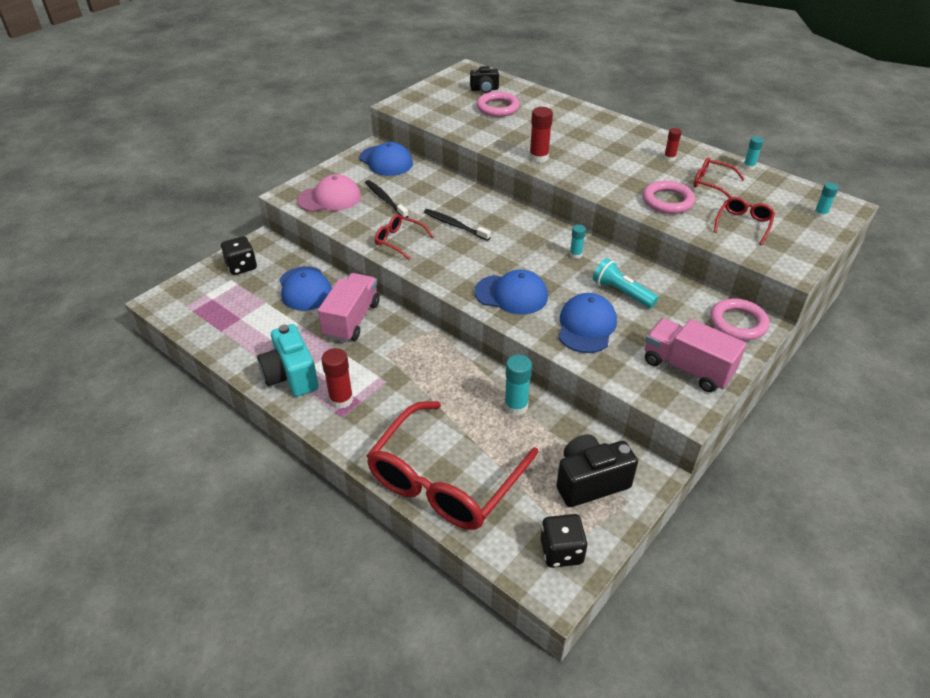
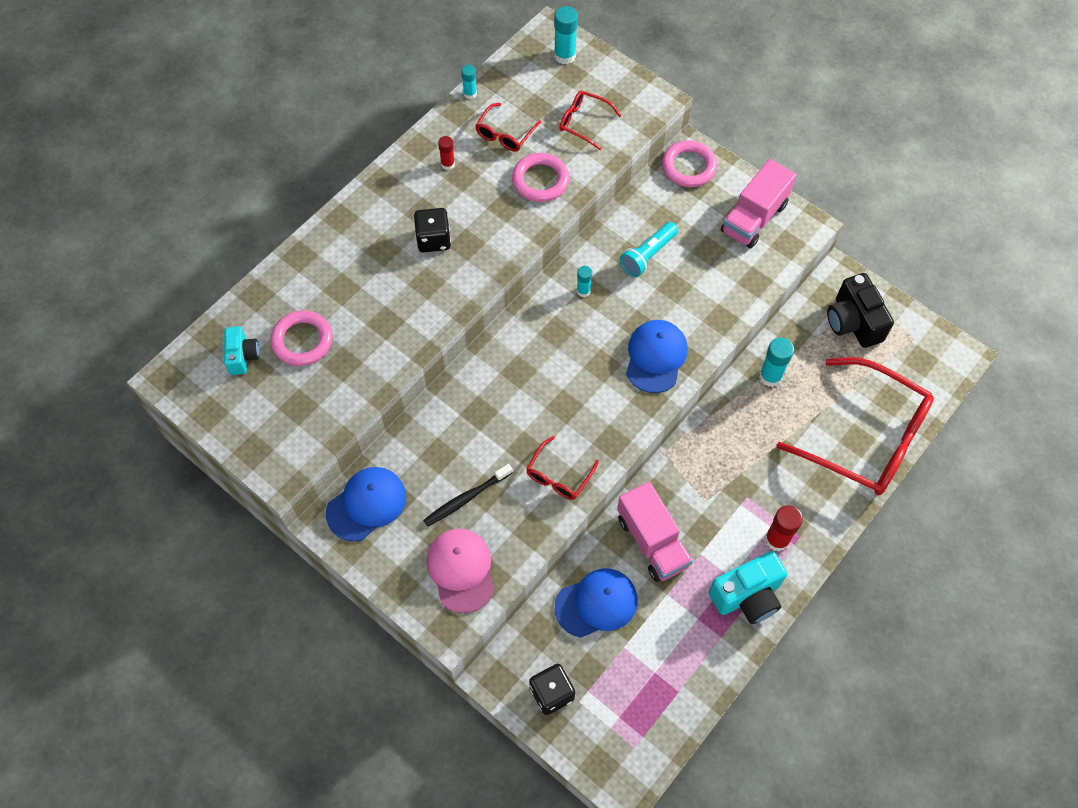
camera: 90 degrees left, 20 degrees up
pink truck [318,273,379,342] -> pink truck turned 135 degrees counterclockwise [617,482,693,582]
black toothbrush [424,209,491,241] -> none
black camera [470,66,499,93] -> turquoise camera [224,326,260,375]
red glue stick [529,107,553,163] -> none
black dice [541,514,587,568] -> black dice moved to [414,208,451,253]
blue cap [559,293,617,353] -> none
turquoise glue stick [814,182,839,218] -> turquoise glue stick [554,6,578,64], size x1.66

